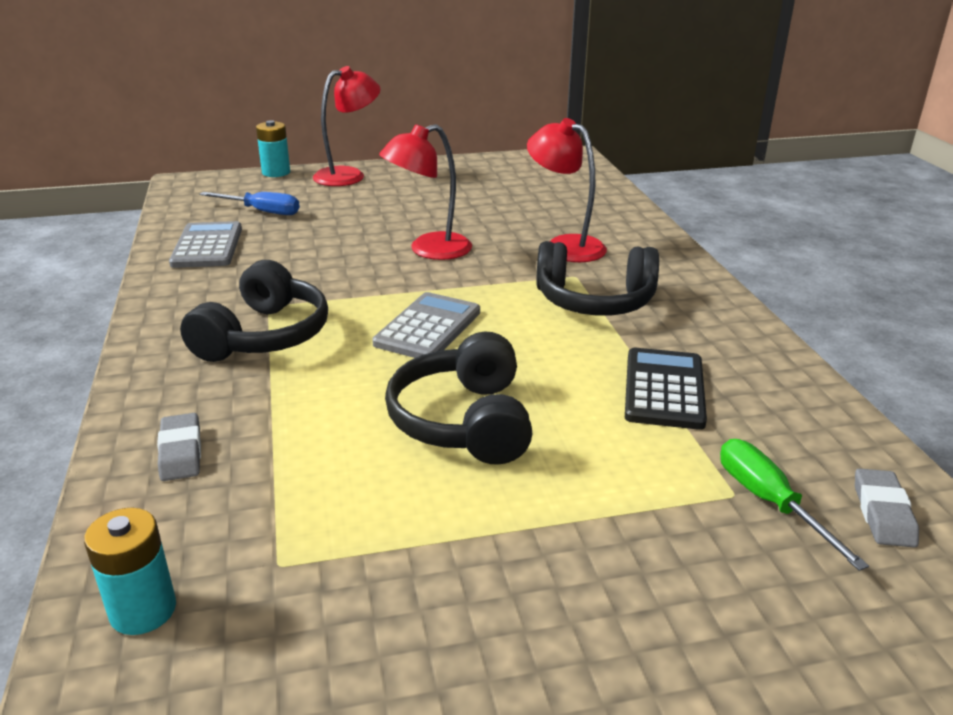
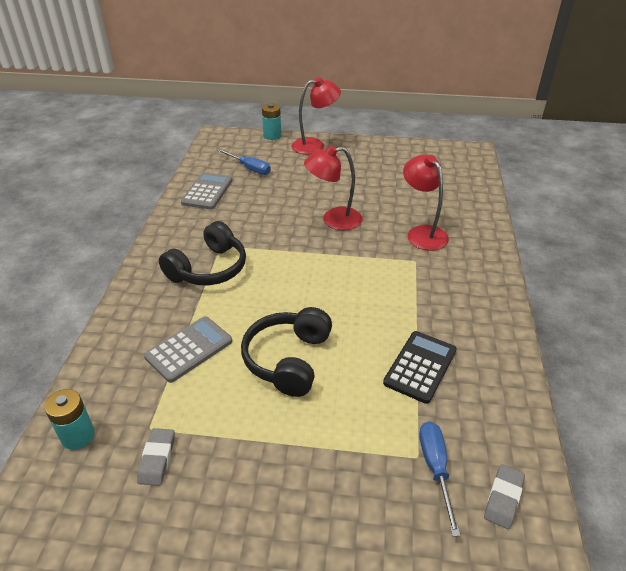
camera: 20 degrees right, 10 degrees up
grey eraser [157,413,201,481] -> grey eraser moved to [137,428,175,486]
grey calculator [372,292,480,358] -> grey calculator moved to [144,316,232,383]
black headphones [536,241,659,316] -> none
green screwdriver [720,439,869,571] -> blue screwdriver [419,421,461,537]

